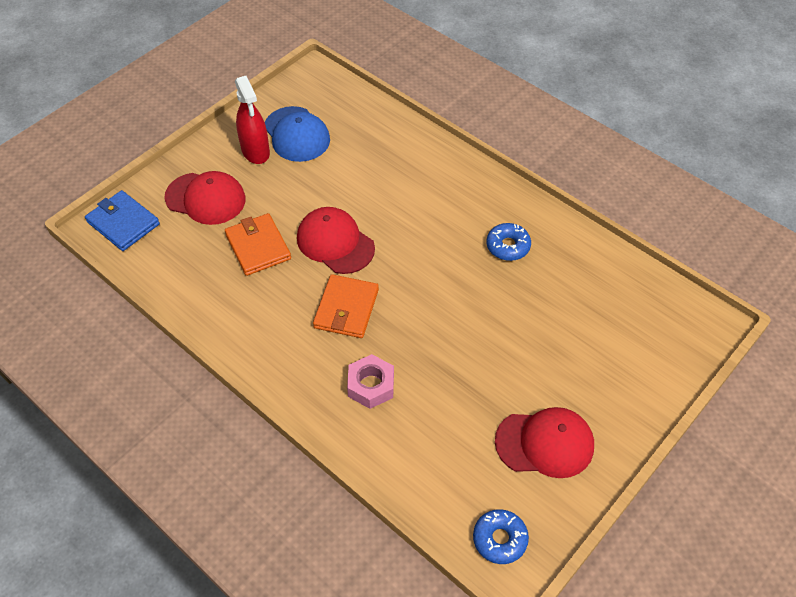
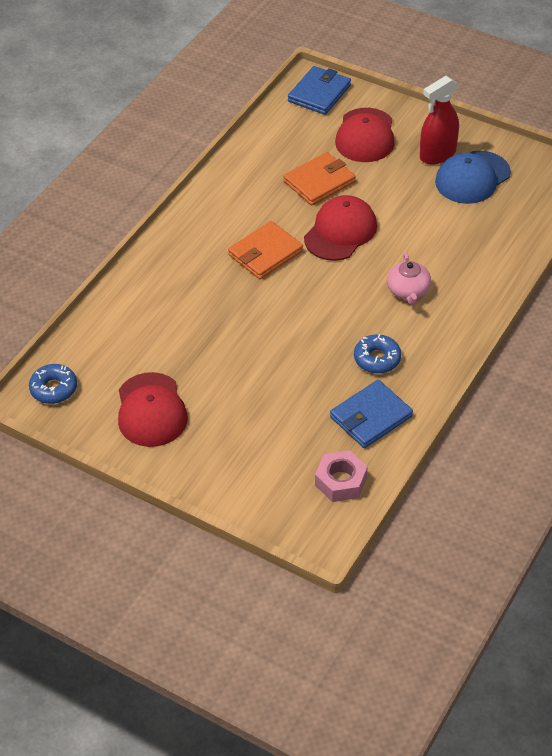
camera: 80 degrees right, 5 degrees down
orange wallet [313,274,379,338] -> orange wallet turned 45 degrees counterclockwise [228,221,303,279]
pink nut [347,354,394,409] -> pink nut moved to [315,450,368,502]
none -> blue wallet [330,380,413,448]
none -> pink teapot [387,252,431,305]

